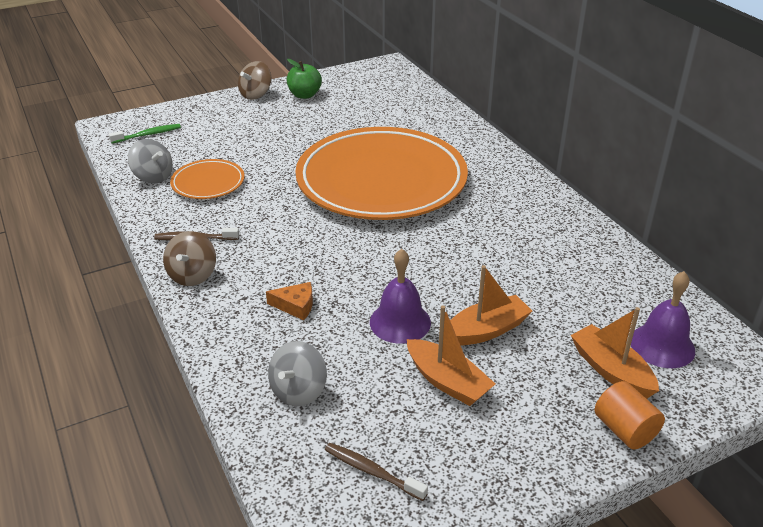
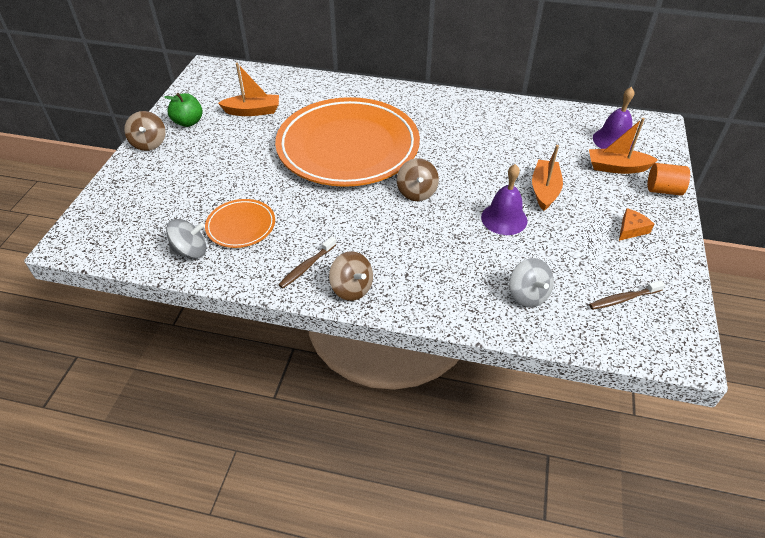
camera: 50 degrees left, 10 degrees up
green toothbrush [109,124,181,143] -> none
orange cheese [266,282,313,320] -> orange cheese moved to [619,208,654,241]
orange boat [407,305,495,406] -> orange boat moved to [218,63,279,116]
none -> brown spinning top [397,158,439,201]

